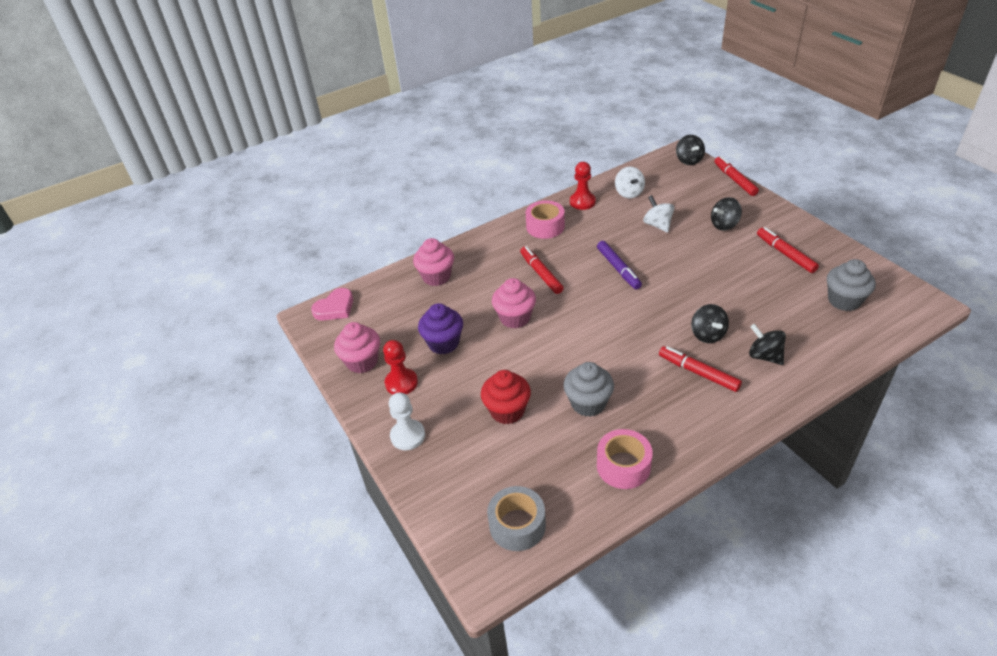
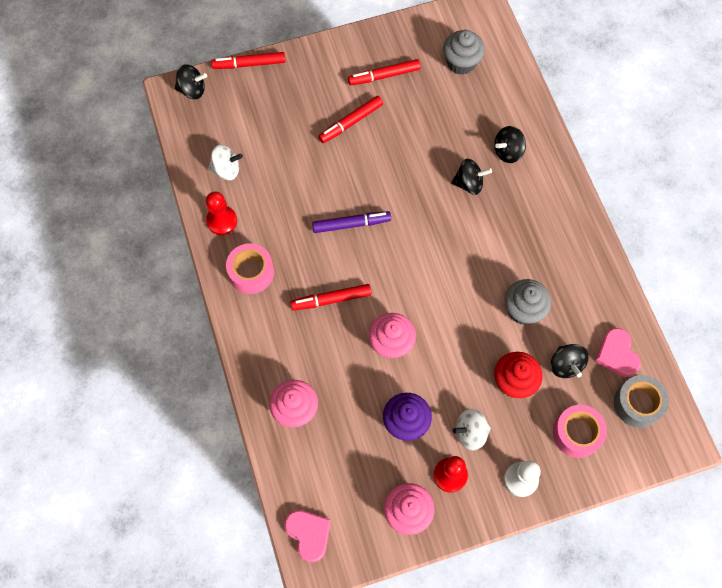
camera: 80 degrees left, 25 degrees up
pink tape [597,429,653,489] -> pink tape moved to [553,405,607,458]
white spinning top [643,195,674,233] -> white spinning top moved to [453,409,491,450]
red marker [659,346,742,392] -> red marker moved to [318,96,383,143]
black spinning top [711,197,742,231] -> black spinning top moved to [550,344,589,378]
none -> pink heart [595,328,641,377]

